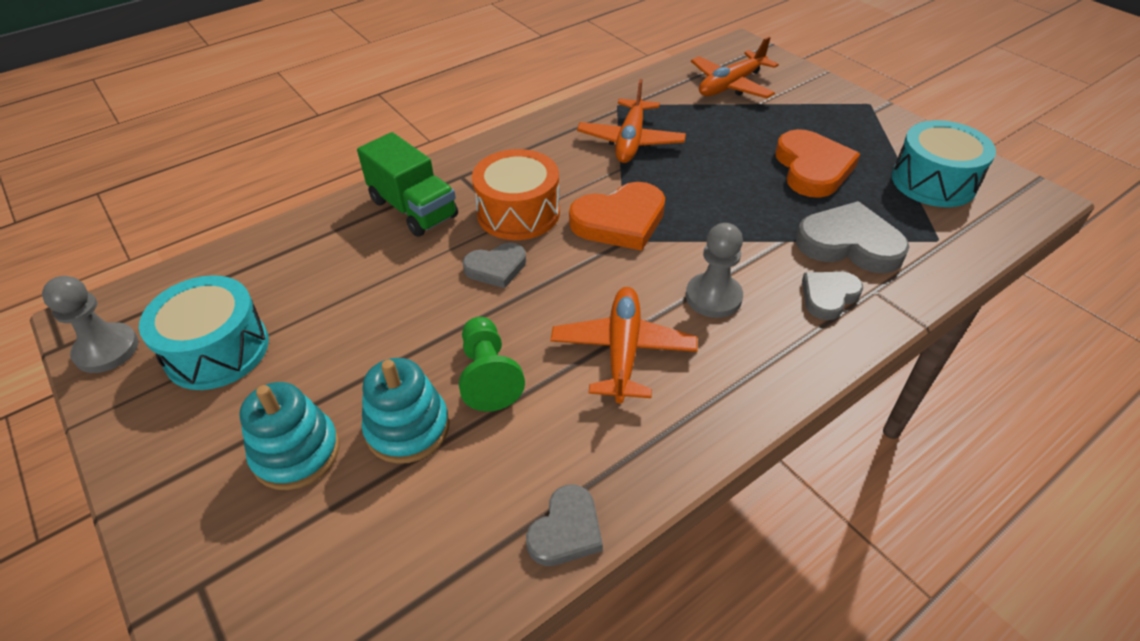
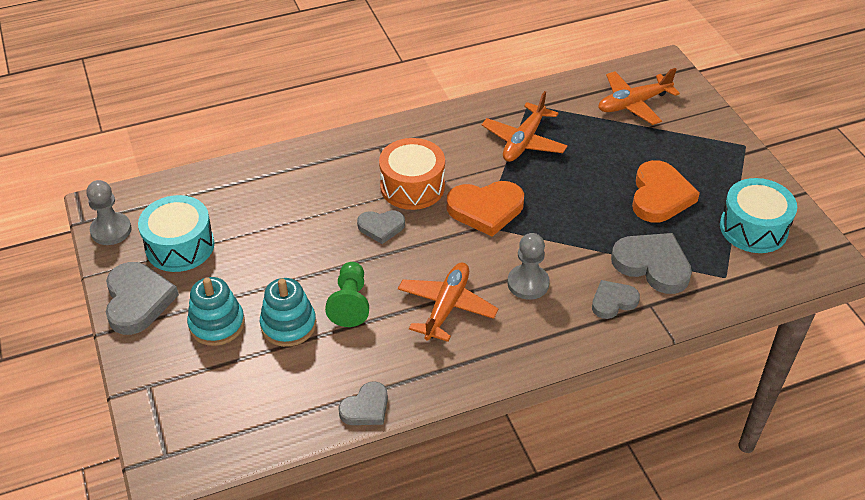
camera: 15 degrees right, 0 degrees up
green truck [357,132,458,237] -> none
none -> grey heart [106,262,179,335]

